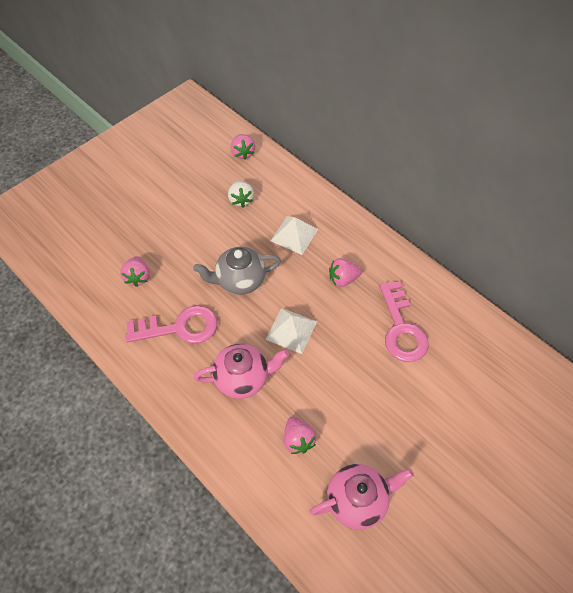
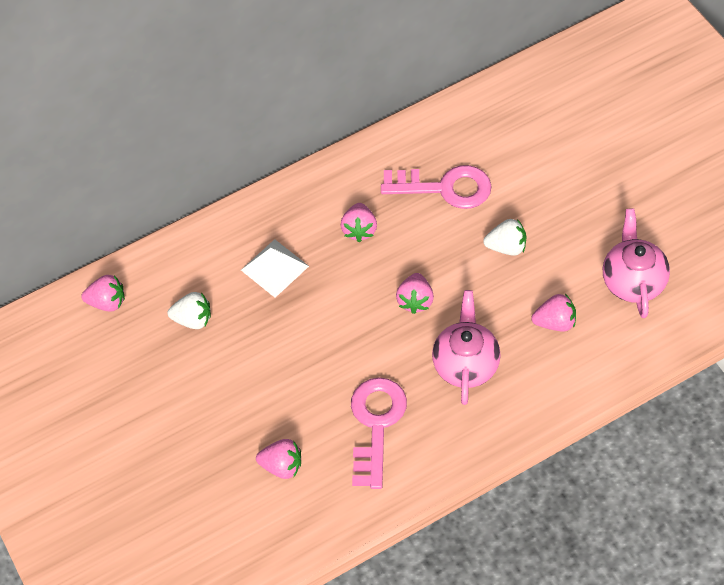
camera: 70 degrees left, 0 degrees up
grey teapot [193,246,281,295] -> none
white pyramid [265,308,317,354] -> pink strawberry [396,273,434,314]
none -> white strawberry [483,219,526,256]

